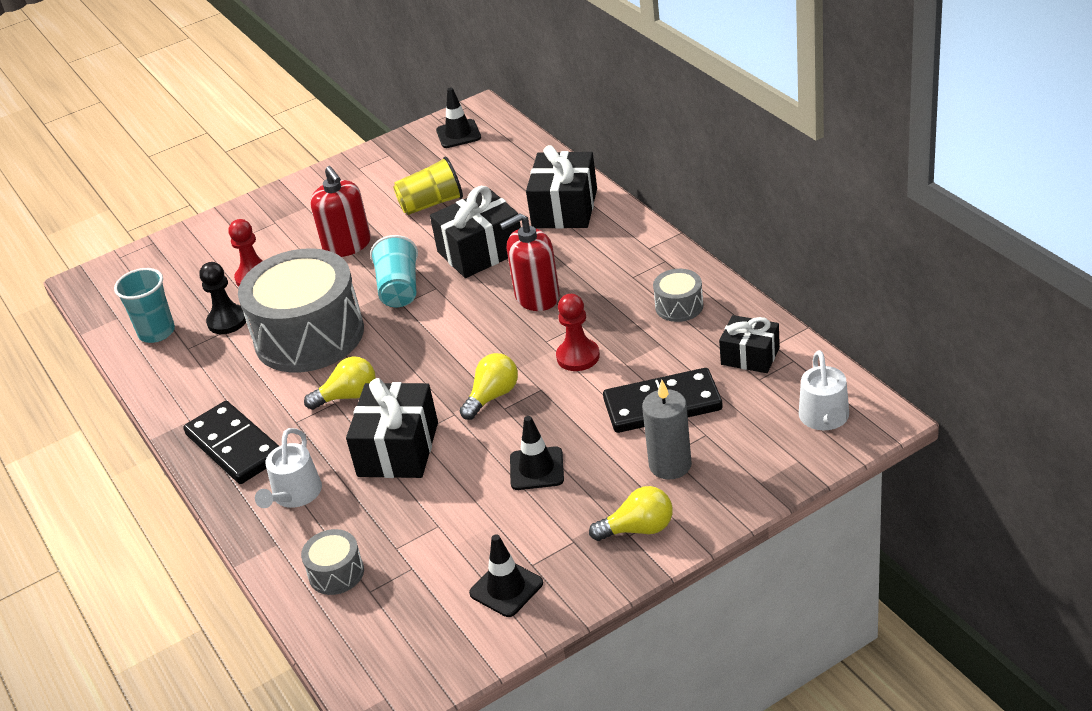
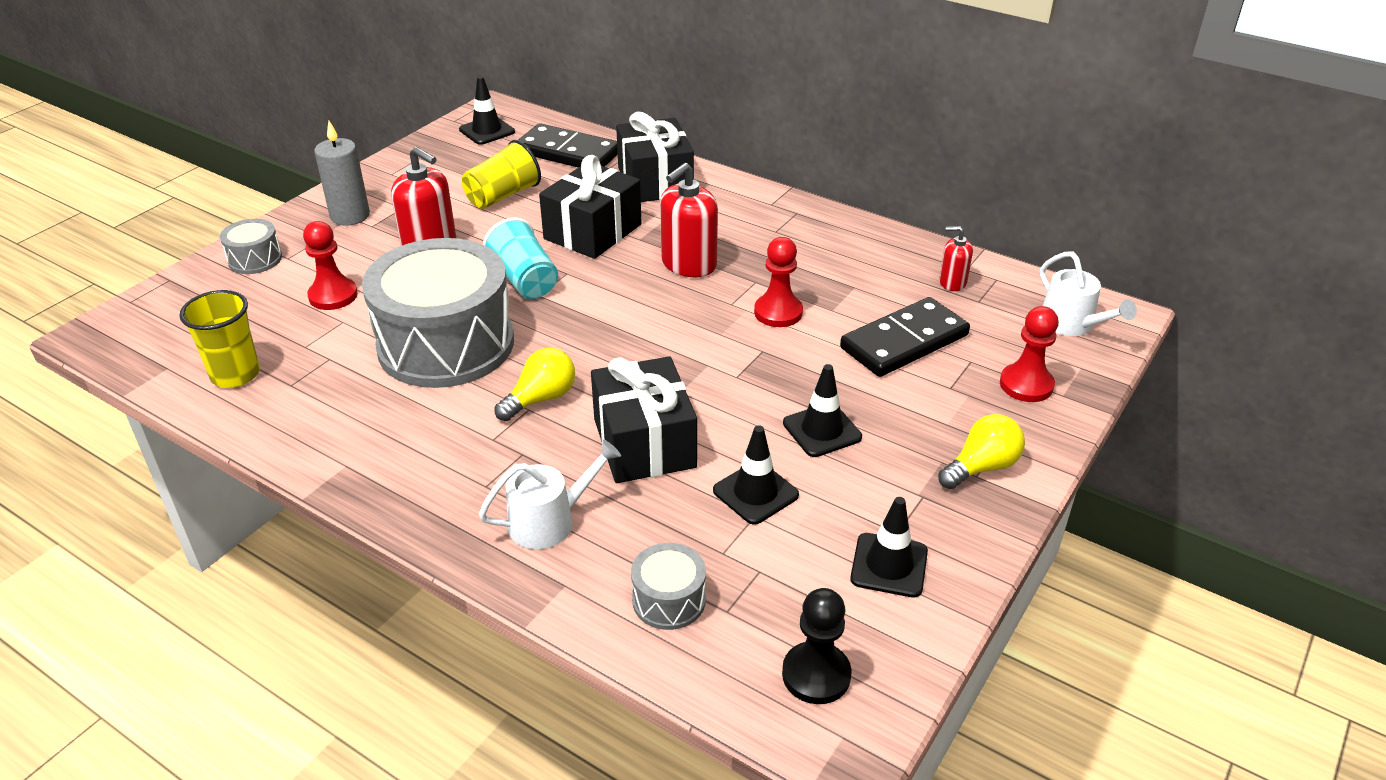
camera: 30 degrees left, 0 degrees up
turquoise cup [114,268,175,343] -> yellow cup [180,290,260,388]
black domino [183,401,279,484] -> black domino moved to [518,123,618,168]
black pawn [199,262,246,334] -> black pawn moved to [782,588,852,704]
white watering can [255,428,322,508] -> white watering can turned 105 degrees counterclockwise [479,440,621,549]
yellow light bulb [459,353,518,420] -> none
grey candle [642,380,692,480] -> grey candle moved to [314,121,370,226]
grey drum [653,269,703,322] -> grey drum moved to [220,219,282,274]
black gift [719,315,780,373] -> red soap dispenser [939,226,973,291]
none -> black traffic cone [713,425,799,525]
none -> red pawn [1000,306,1059,402]

